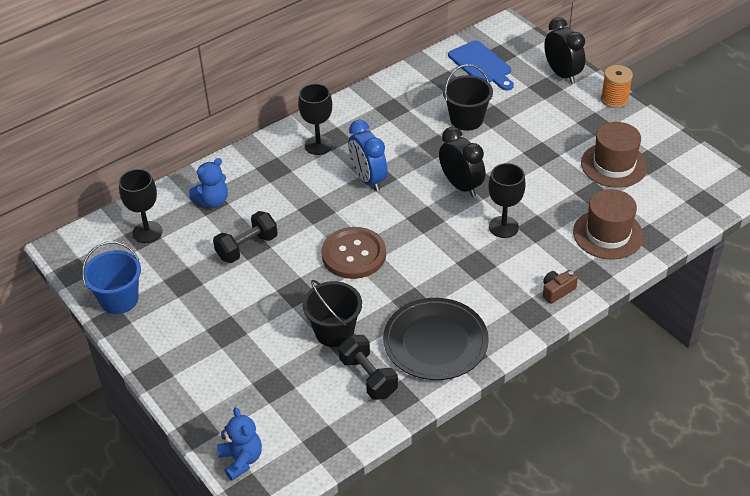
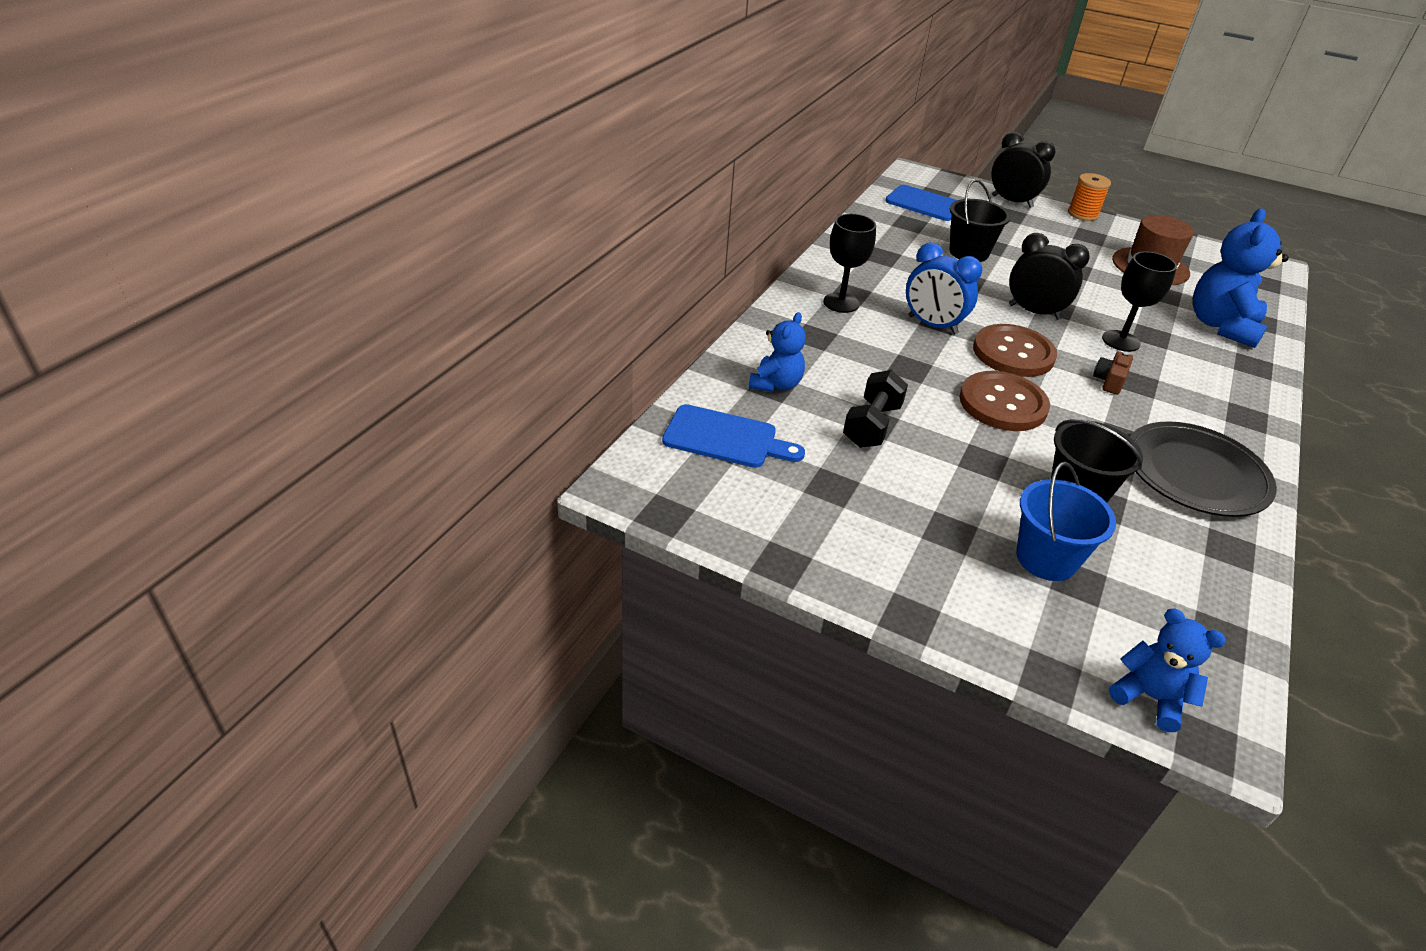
camera: 30 degrees left, 5 degrees down
blue bucket [82,241,141,314] -> blue bucket moved to [1016,462,1116,581]
black goblet [119,169,163,243] -> blue cutting board [662,404,805,468]
black dumbbell [339,335,398,400] -> none
brown camera [543,270,578,304] -> brown camera moved to [1093,351,1133,395]
brown hat [573,189,644,260] -> blue teddy bear [1193,208,1289,348]
none -> brown button [973,324,1057,377]

